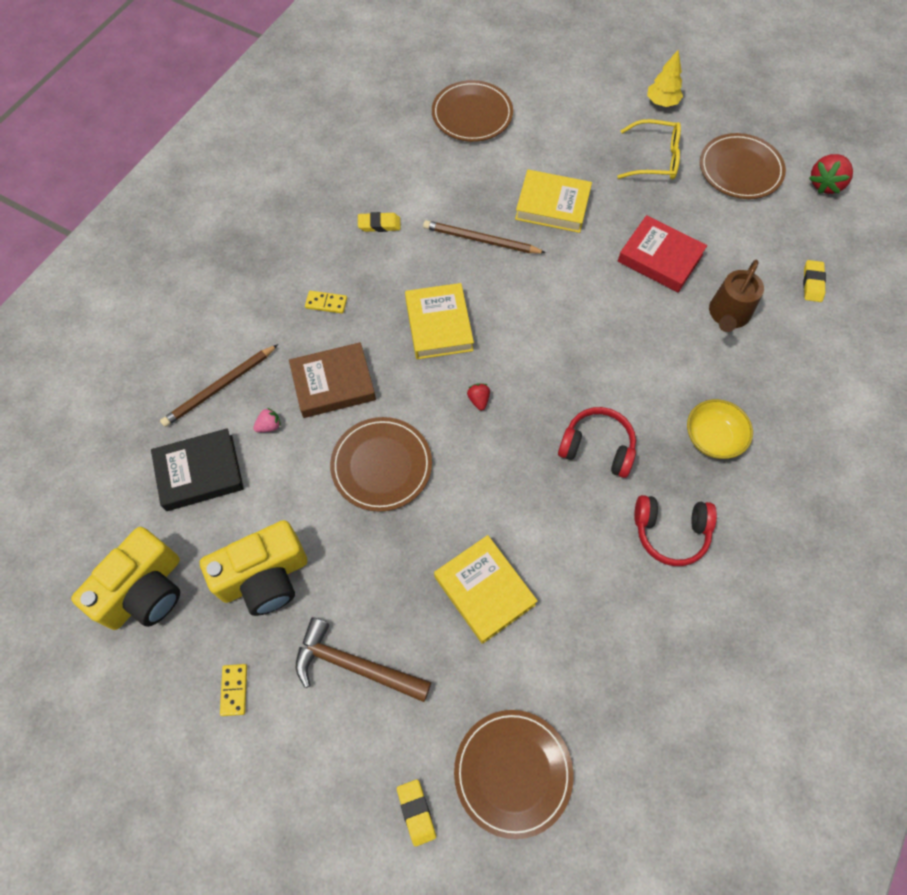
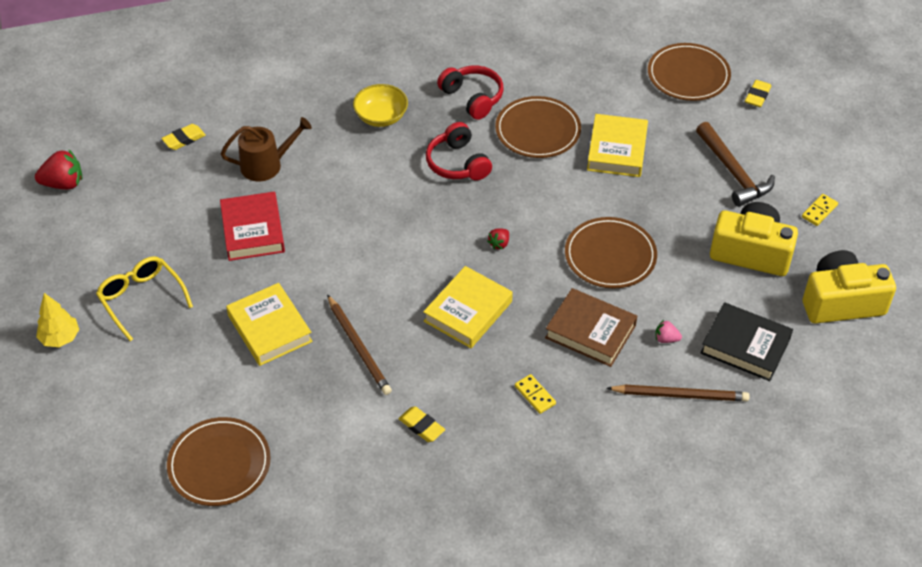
camera: 135 degrees left, 15 degrees down
brown plate [700,133,786,199] -> brown plate moved to [495,96,581,158]

